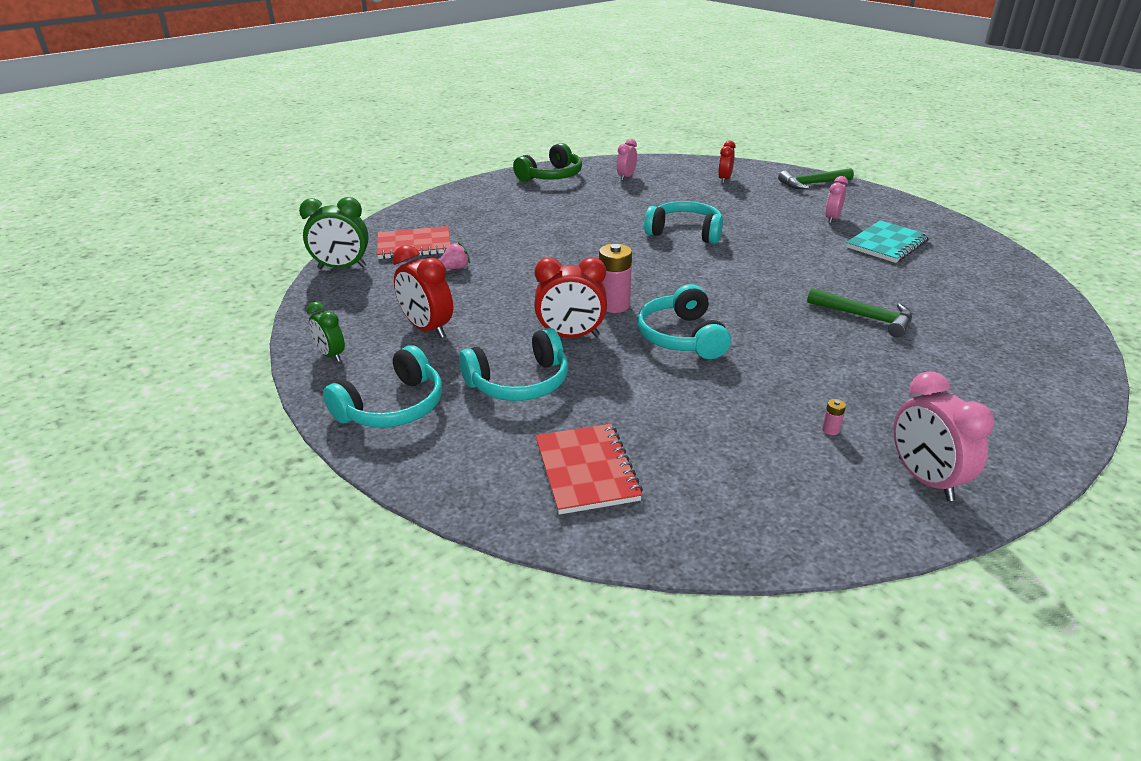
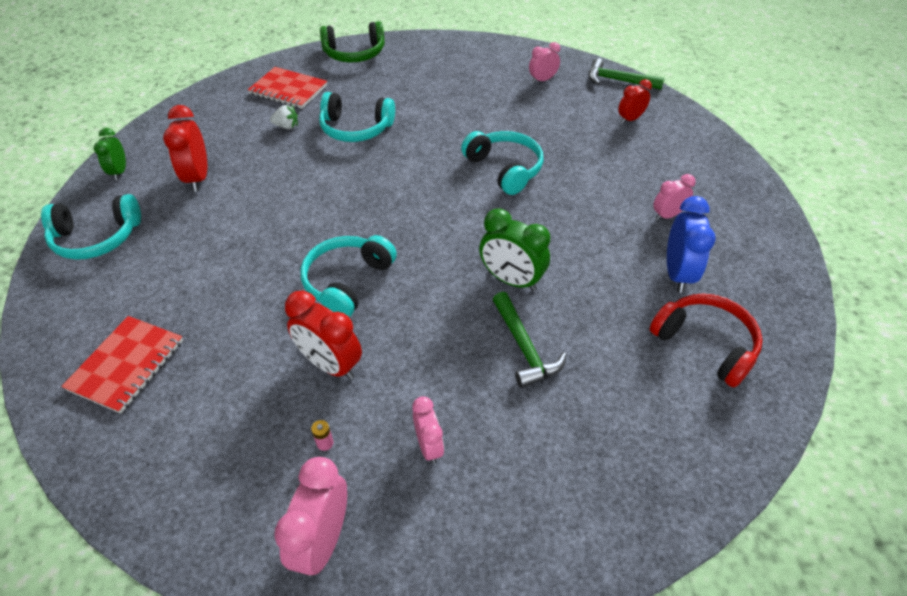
camera: 35 degrees right, 15 degrees up
green clock [299,197,369,269] -> green clock moved to [479,209,550,291]
pink strawberry [440,242,470,269] -> white strawberry [270,105,298,129]
turquoise headphones [459,328,568,401] -> turquoise headphones moved to [319,92,395,142]
green headphones [513,143,582,181] -> green headphones moved to [320,21,385,62]
red clock [534,257,607,338] -> red clock moved to [285,291,362,380]
pink battery [599,244,632,313] -> none
green hammer [778,168,854,189] -> green hammer moved to [589,58,665,90]
turquoise notebook [846,220,930,263] -> blue clock [667,196,716,293]
none -> pink clock [413,396,444,464]
none -> red headphones [650,293,763,388]

